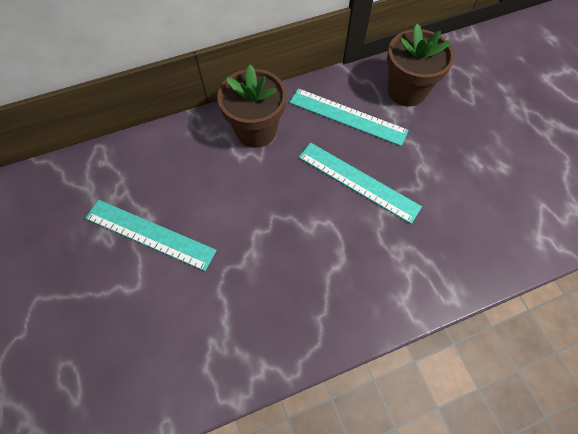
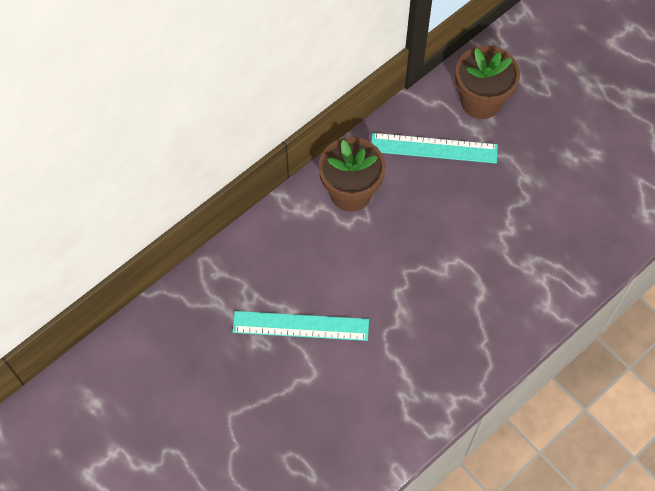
camera: 20 degrees left, 0 degrees up
turquoise ruler [299,143,422,224] -> none

